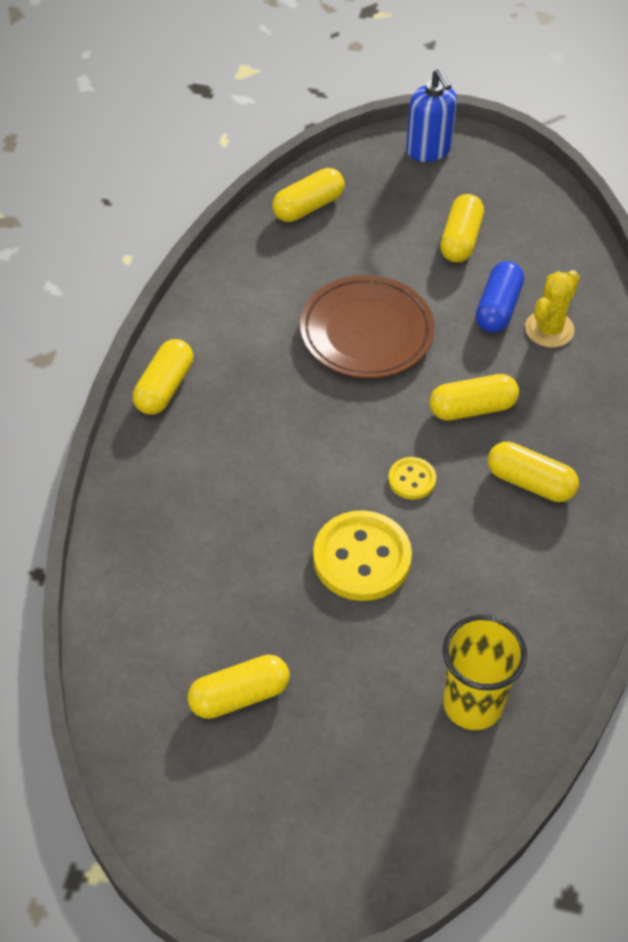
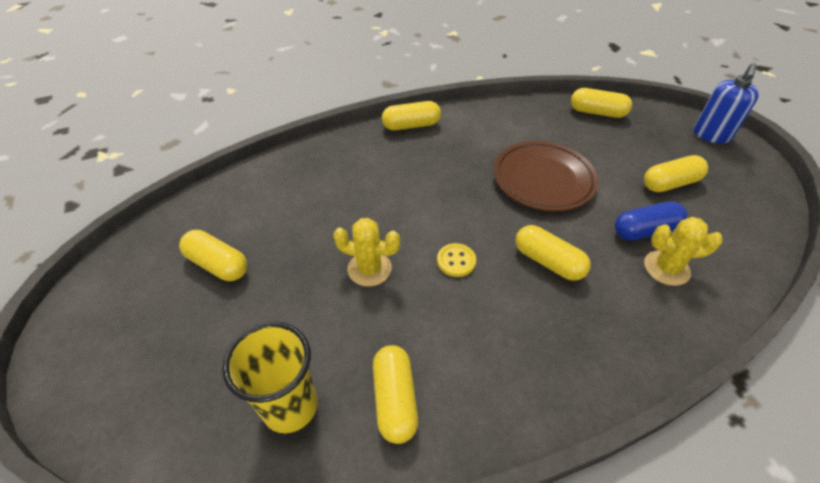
camera: 55 degrees right, 5 degrees down
yellow button [313,510,412,601] -> yellow cactus [333,218,400,287]
yellow capsule [488,442,579,502] -> yellow capsule moved to [373,345,418,444]

